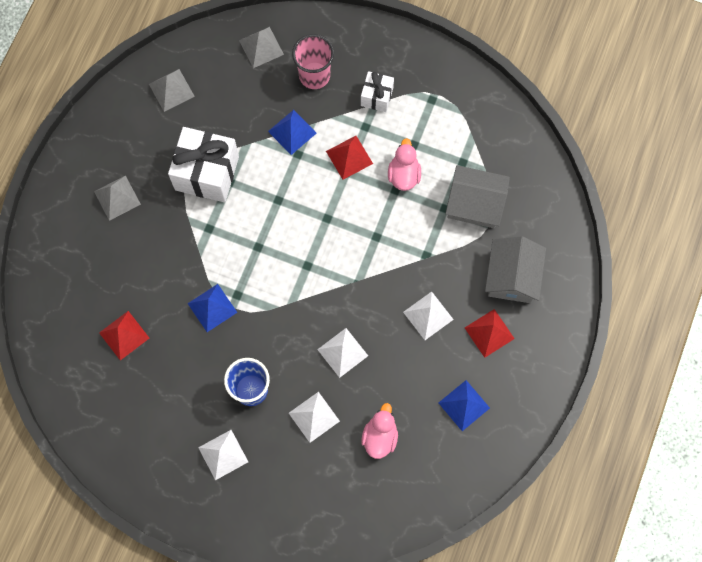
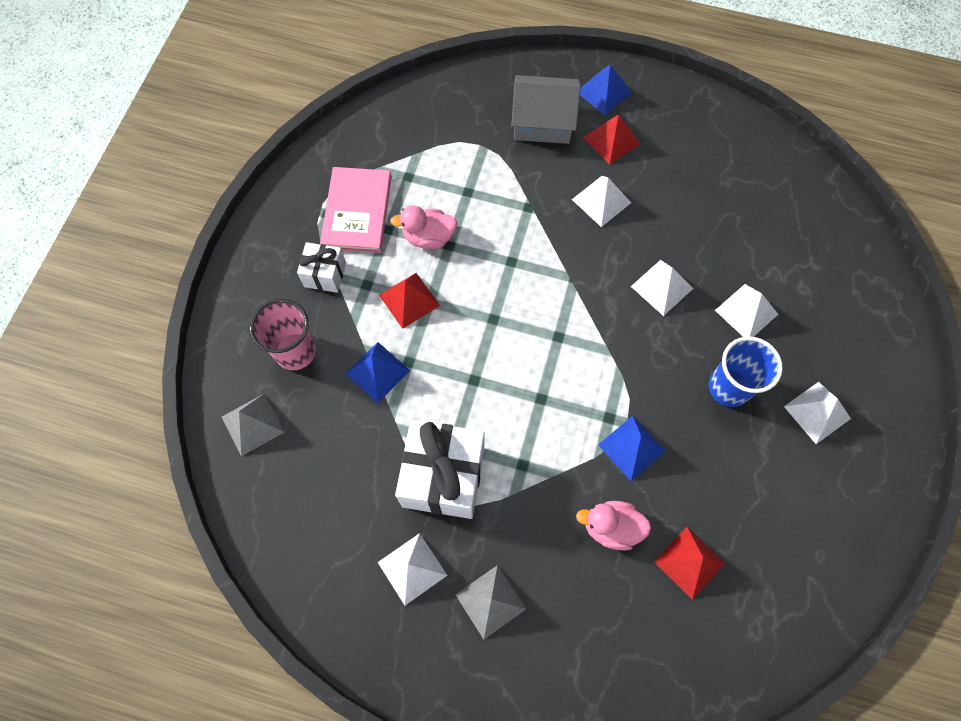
camera: 95 degrees left, 5 degrees down
grey pyramid [149,69,195,112] -> none
pink duck [361,403,398,459] -> pink duck moved to [576,501,651,551]
blue pyramid [439,380,490,431] -> blue pyramid moved to [580,65,632,115]
grey house [445,165,510,228] -> none
none -> pink book [320,167,392,253]
none -> white pyramid [378,533,448,605]

